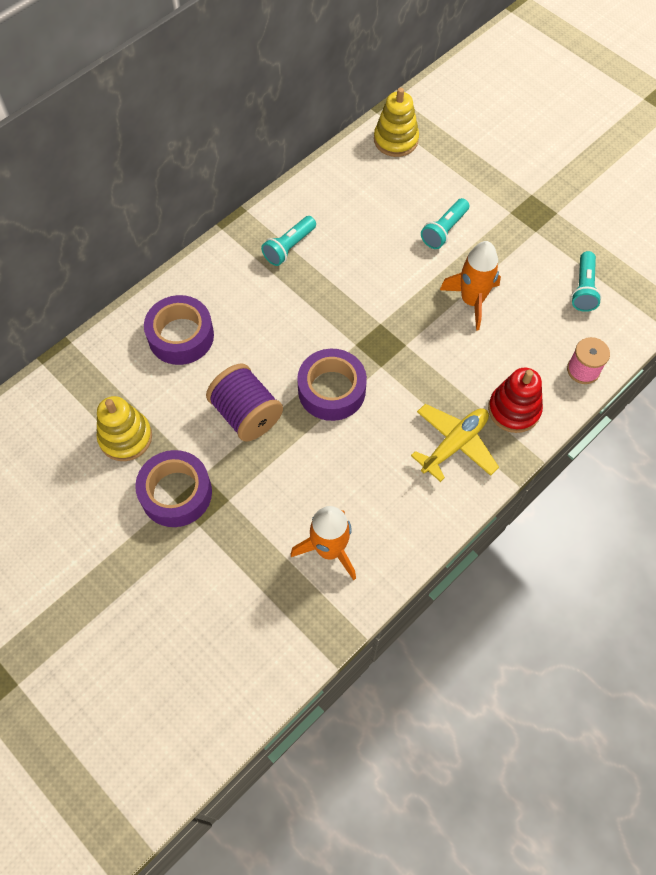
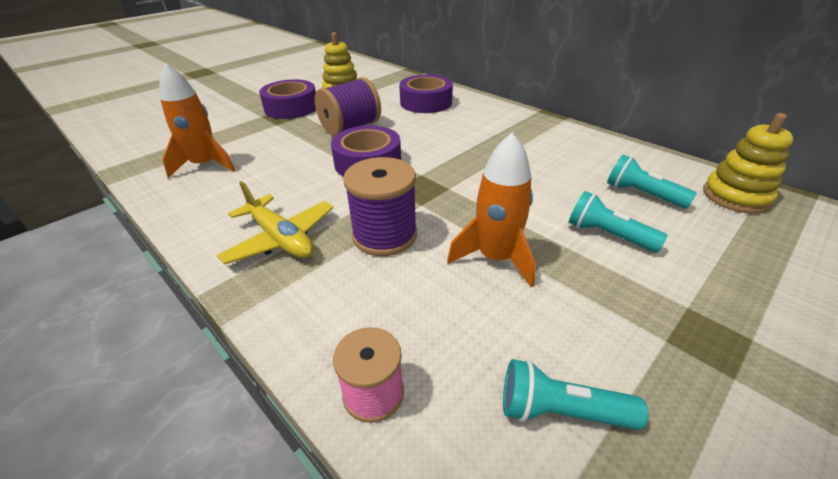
camera: 90 degrees right, 25 degrees down
turquoise flashlight [261,216,316,266] -> turquoise flashlight moved to [607,155,697,209]
red stacking toy [488,368,543,433] -> none
none -> purple spool [343,157,417,256]

